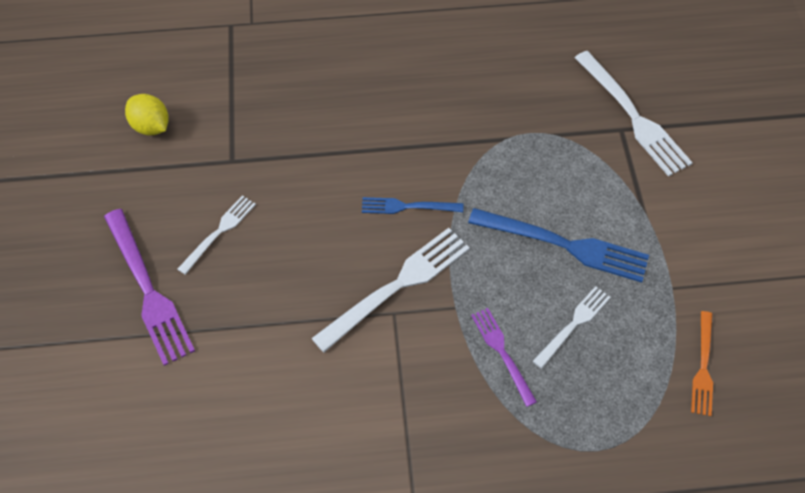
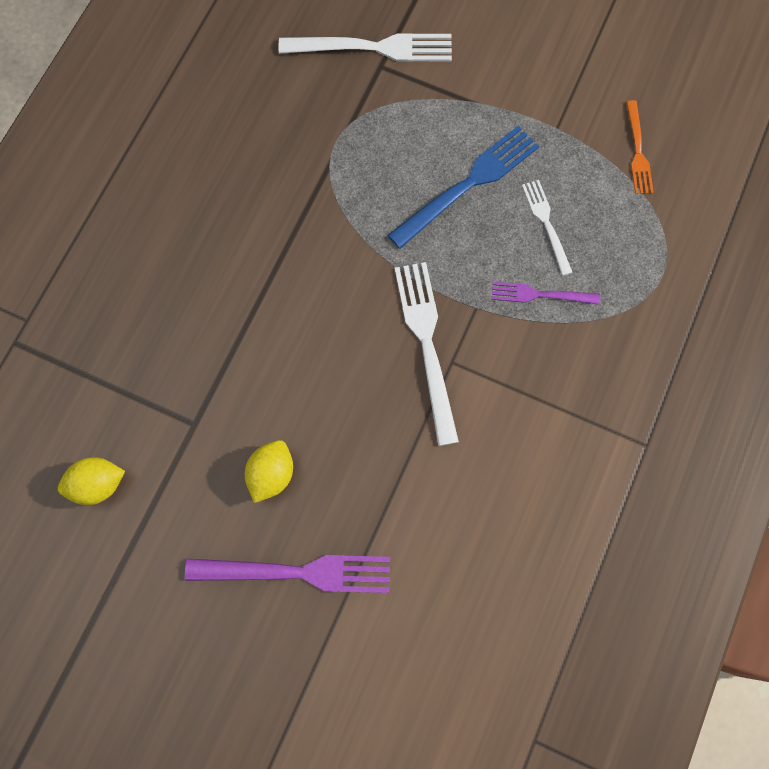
camera: 60 degrees left, 15 degrees up
white fork [178,195,256,275] -> yellow lemon [245,440,293,503]
blue fork [362,197,463,214] -> none
orange fork [691,311,713,416] -> orange fork turned 45 degrees clockwise [626,100,654,194]

